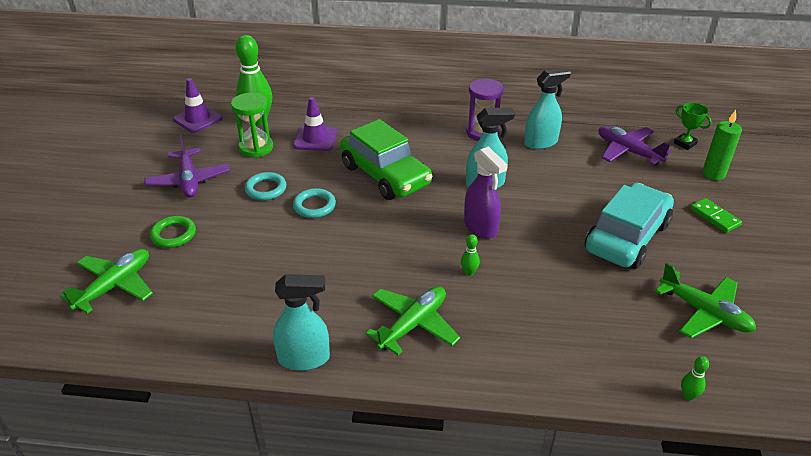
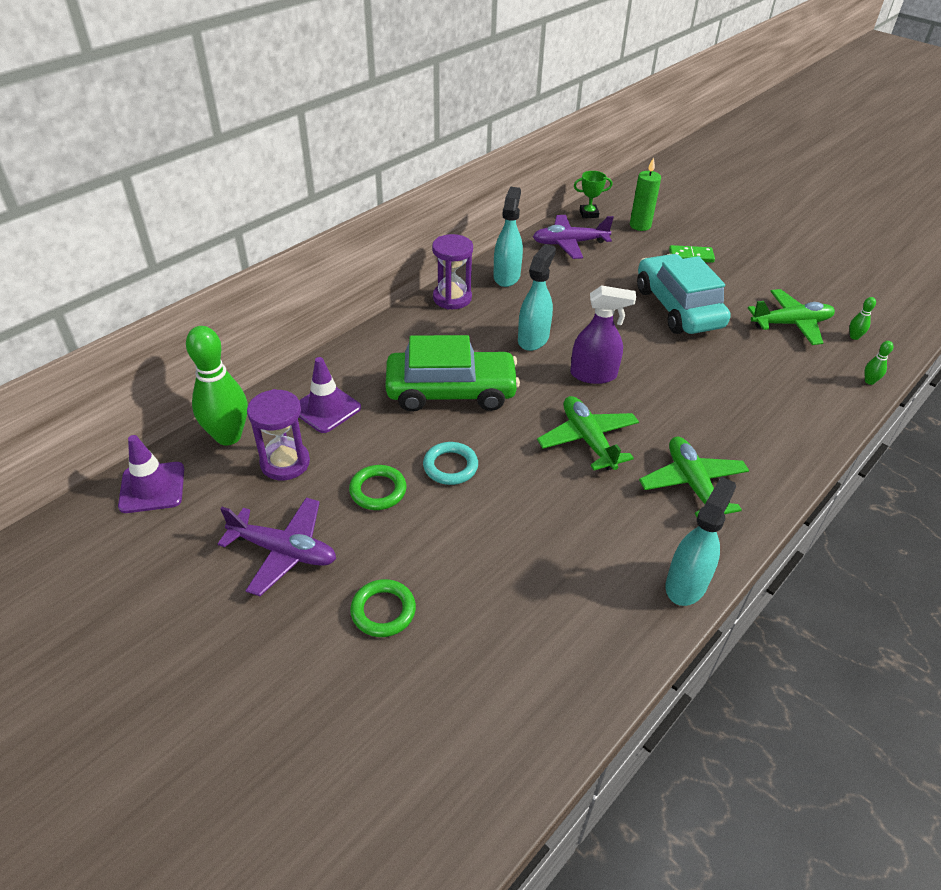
camera: 55 degrees left, 5 degrees up
green plane [60,249,153,314] -> green plane moved to [537,396,639,470]
green hourglass [231,93,273,157] -> purple hourglass [247,389,310,480]
turquoise ring [244,172,286,200] -> green ring [349,465,406,510]
green bowling pin [461,234,480,276] -> green bowling pin moved to [850,297,876,340]

